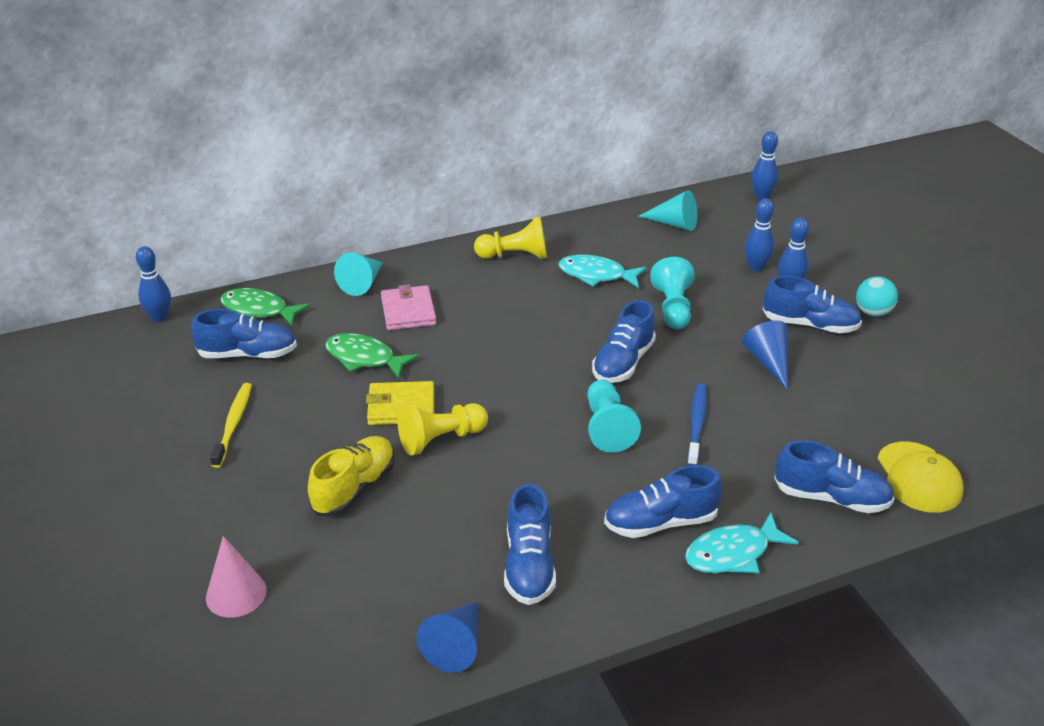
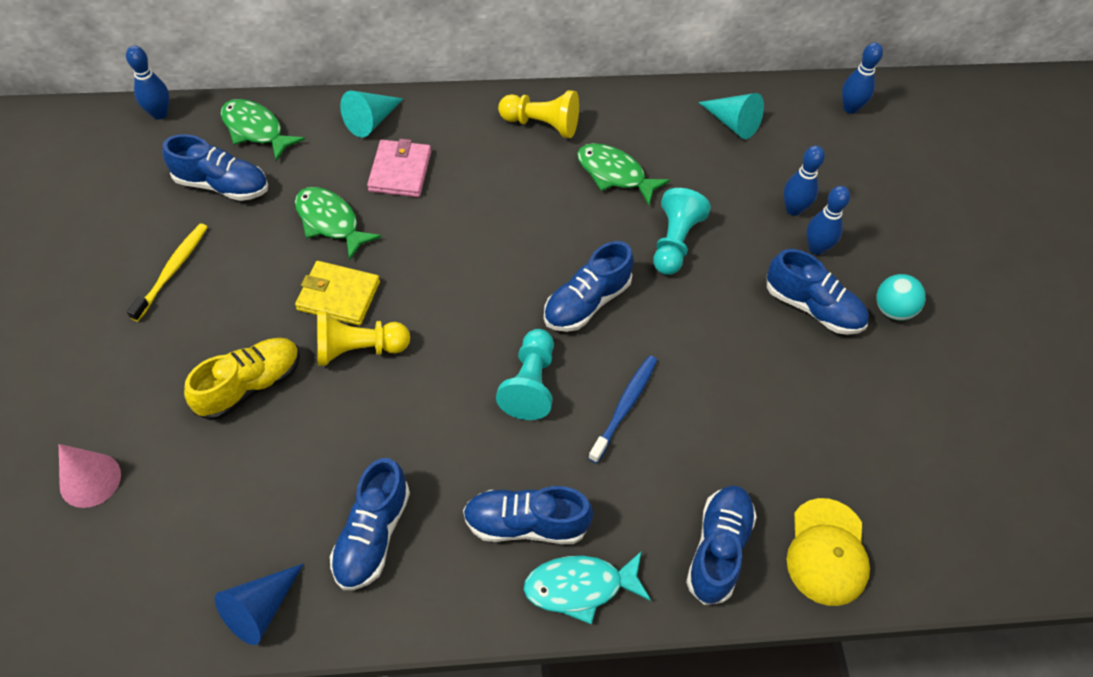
camera: 15 degrees right, 20 degrees up
turquoise fish [558,255,646,288] -> green fish [577,143,670,205]
blue cone [742,321,788,390] -> none
blue shoe [774,440,895,513] -> blue shoe turned 105 degrees counterclockwise [686,485,757,605]

